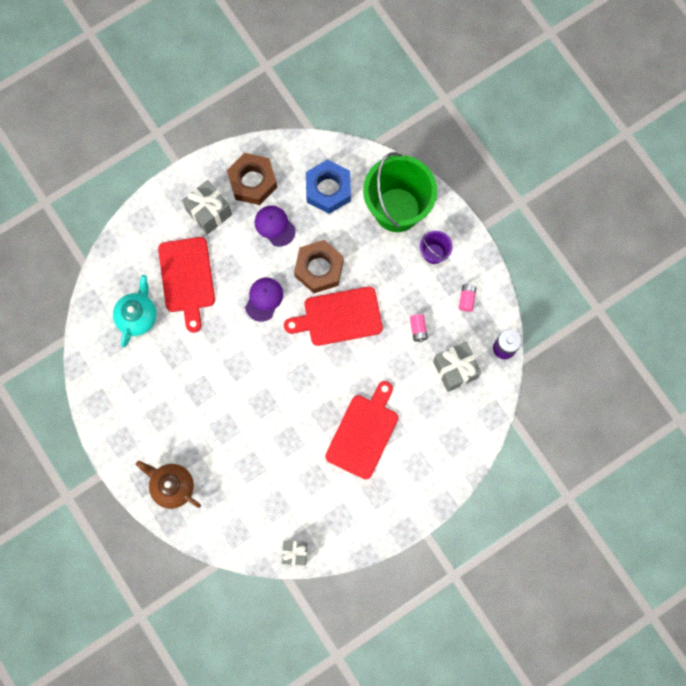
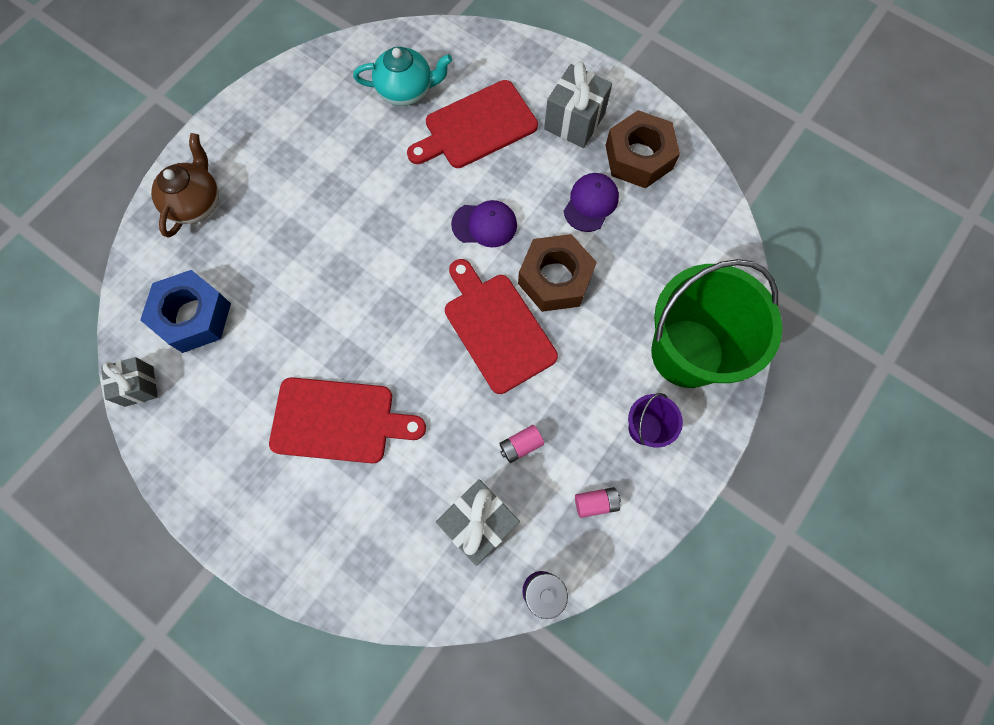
camera: 70 degrees right, 5 degrees down
blue nut [306,159,351,214] -> blue nut moved to [141,270,231,353]

